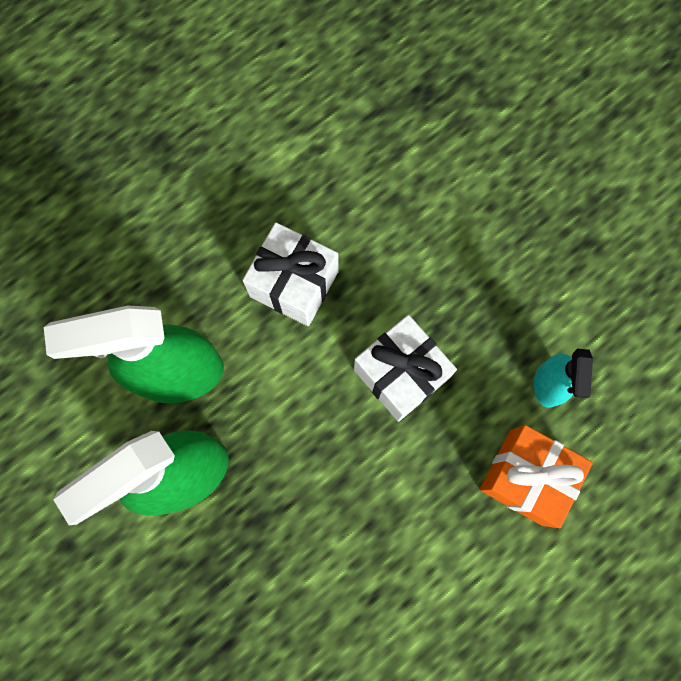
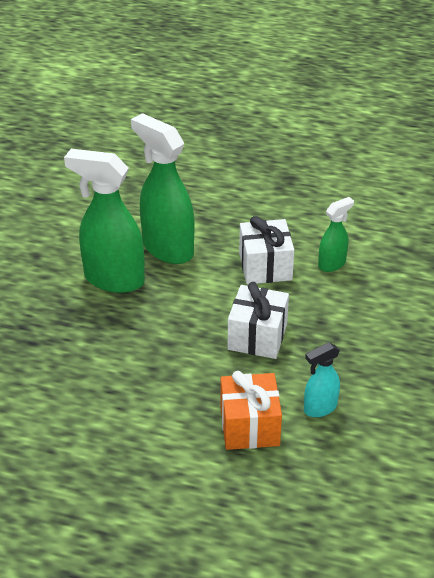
camera: 55 degrees right, 35 degrees down
none -> green spray bottle [318,197,354,272]

